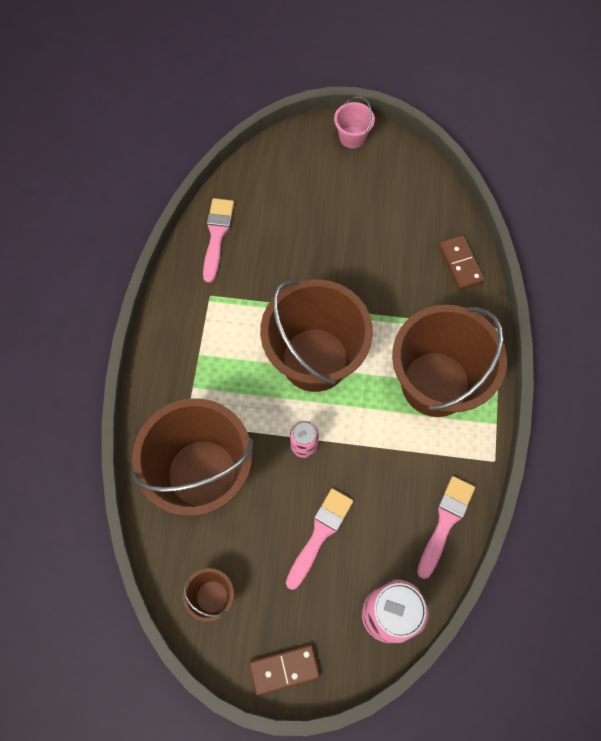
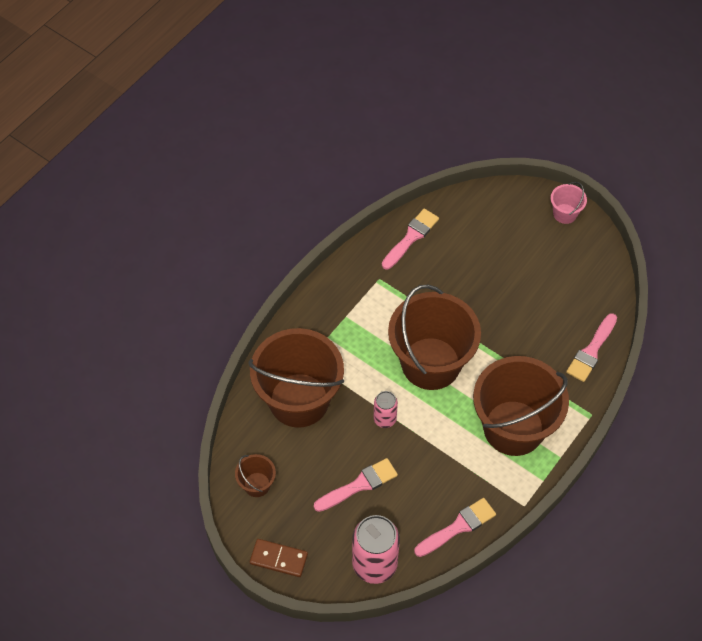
camera: 30 degrees right, 10 degrees down
brown domino [439,235,485,290] -> pink brush [566,313,617,382]

